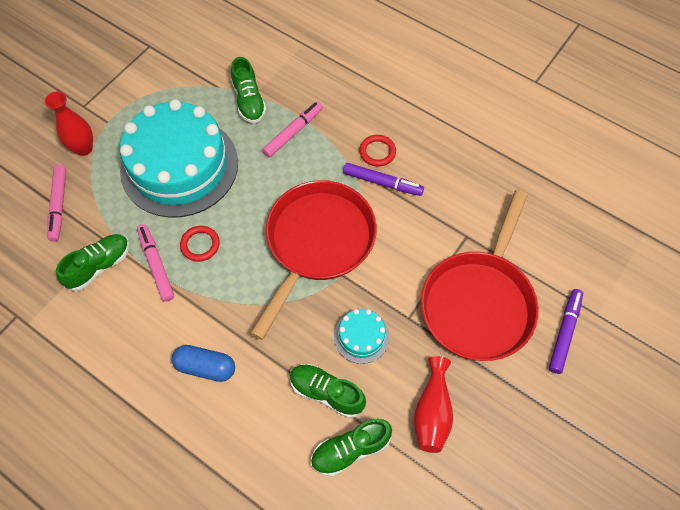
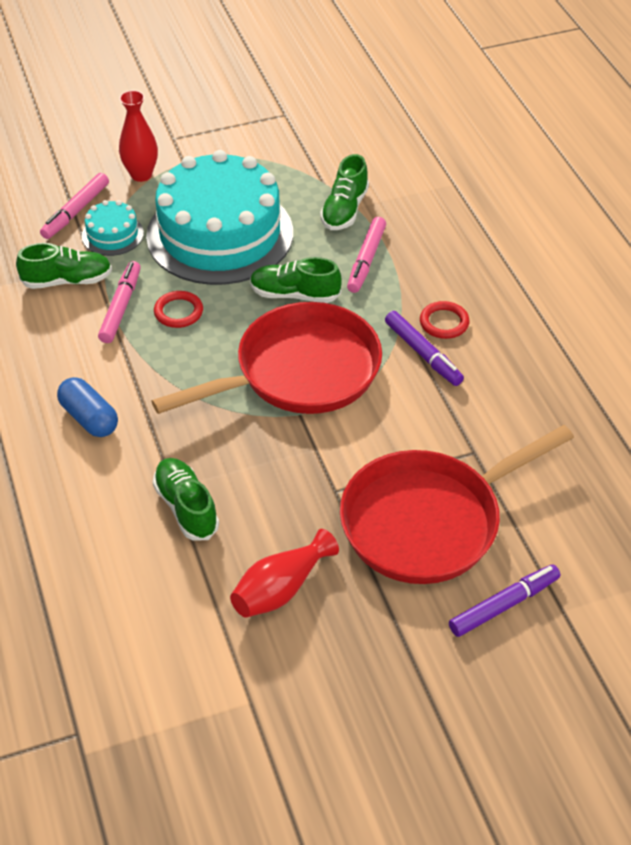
camera: 35 degrees right, 15 degrees down
pink marker [262,101,323,157] -> pink marker turned 120 degrees clockwise [347,217,386,293]
green shoe [311,419,392,477] -> green shoe moved to [250,257,342,303]
turquoise cake [334,309,389,364] -> turquoise cake moved to [82,200,144,256]

